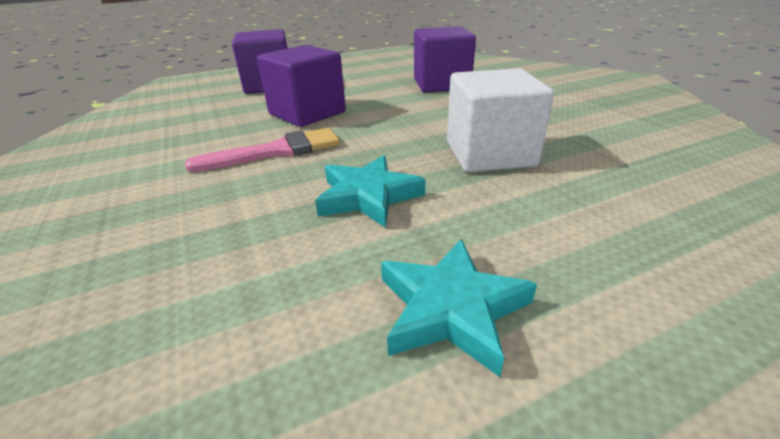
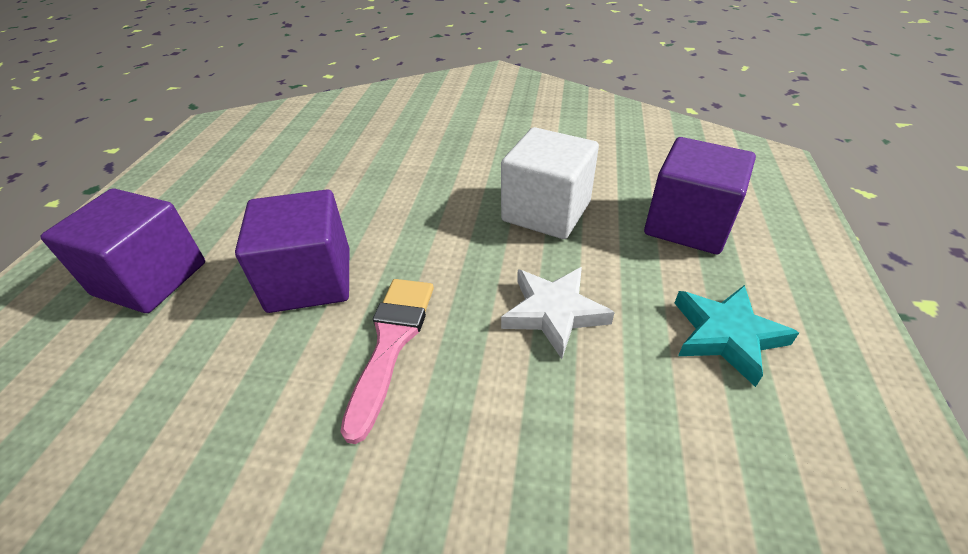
camera: 55 degrees left, 10 degrees up
turquoise star [315,155,425,228] -> white star [501,267,615,359]
purple cube [414,26,476,93] -> purple cube moved to [644,137,756,254]

